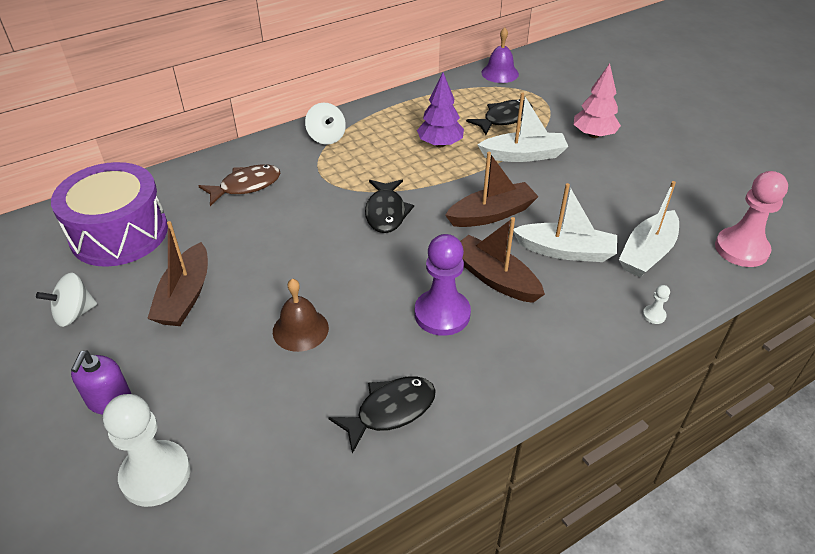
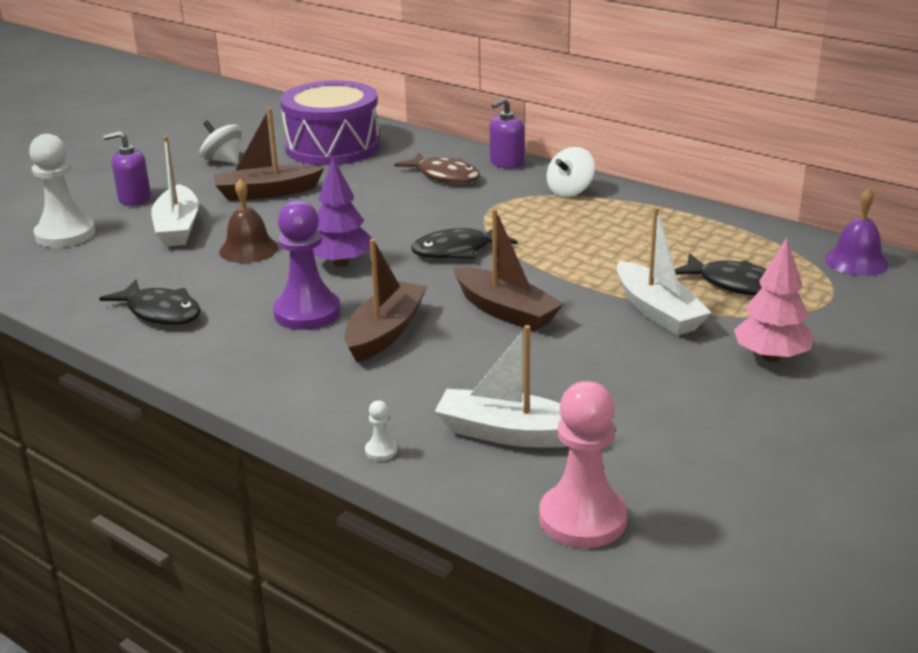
camera: 70 degrees right, 15 degrees down
purple tree [417,73,464,147] -> purple tree moved to [313,158,372,267]
white boat [513,183,617,262] -> white boat moved to [151,136,199,246]
none -> purple soap dispenser [490,98,524,169]

